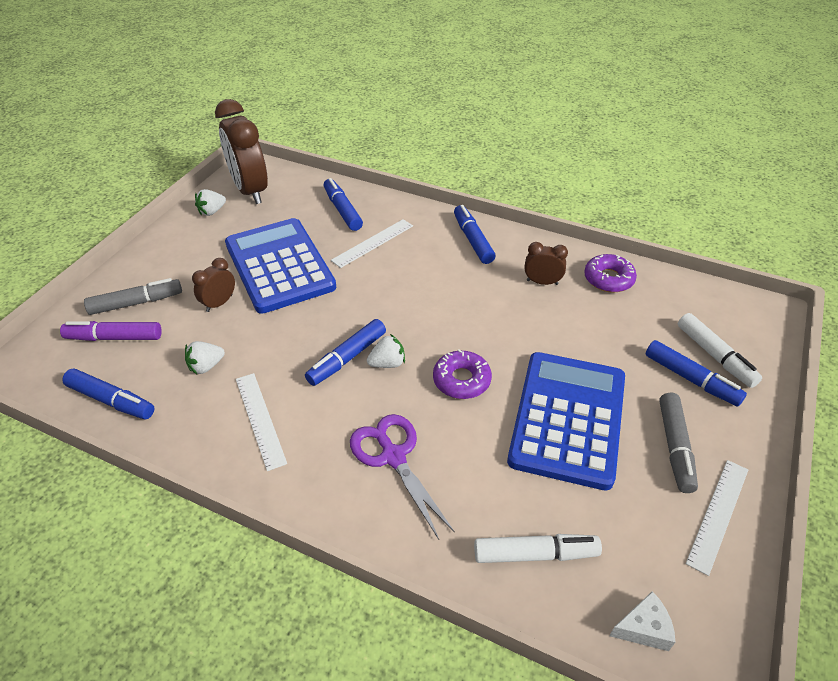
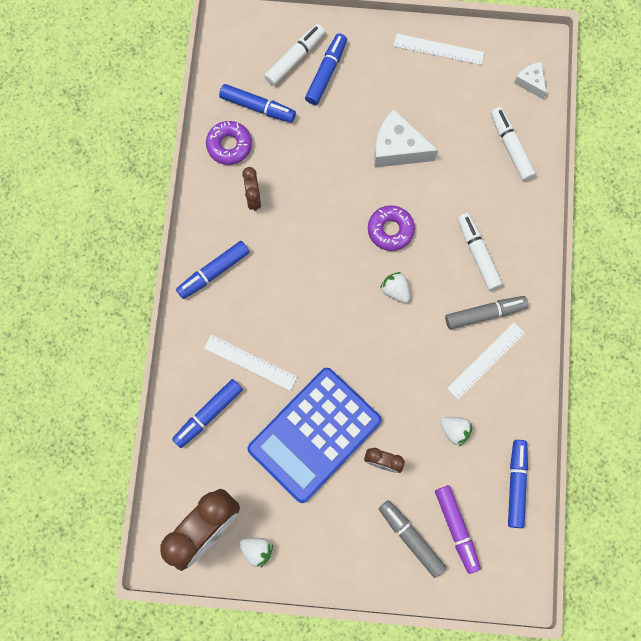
camera: 110 degrees left, 30 degrees up
blue marker [305,319,386,386] -> blue marker moved to [219,84,296,123]
purple scissors [350,414,455,540] -> white marker [458,213,502,291]
blue calculator [507,352,625,491] -> white cheese [374,109,438,168]
grey marker [659,393,698,493] -> grey marker moved to [445,296,528,329]

